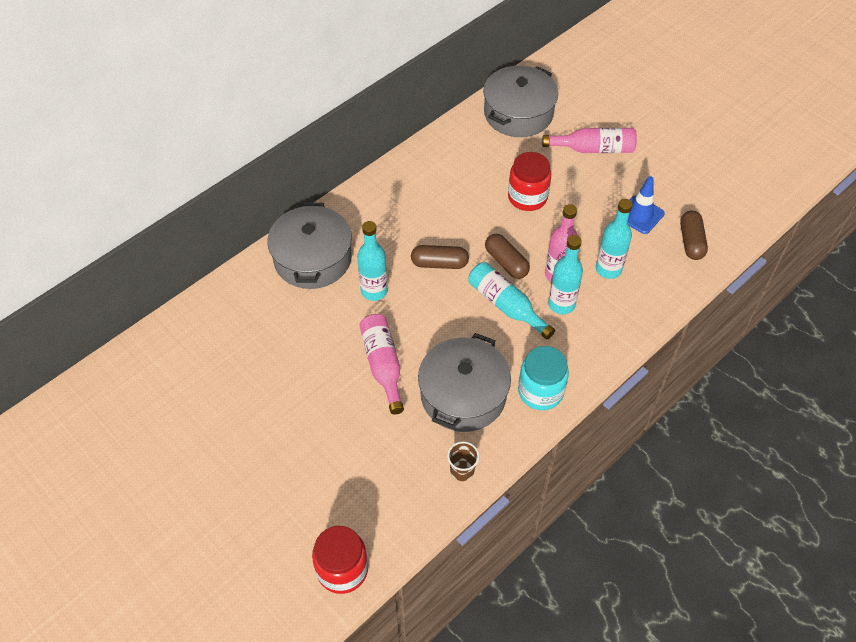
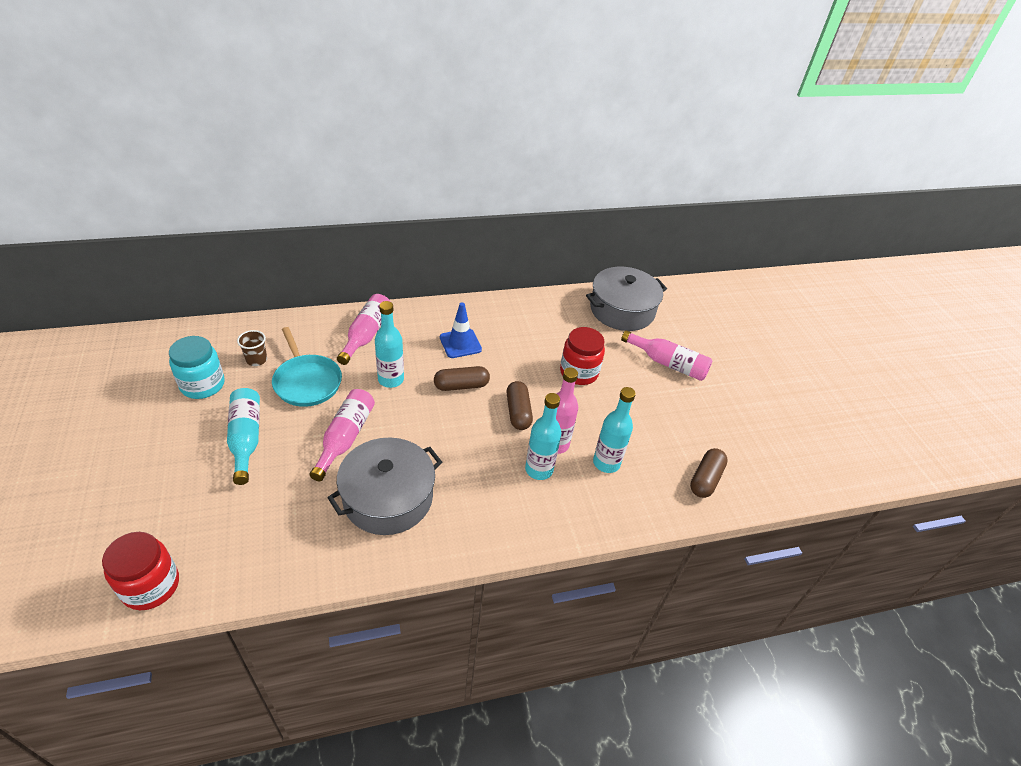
camera: 25 degrees right, 10 degrees down
grey pot [268,203,352,289] -> pink bottle [337,294,391,365]
brown capsule [411,245,469,269] -> brown capsule turned 45 degrees counterclockwise [434,366,490,391]
brown cup [447,441,479,481] -> brown cup moved to [237,330,267,366]
turquoise bottle [468,262,555,340] -> turquoise bottle moved to [227,388,260,485]
turquoise jar [518,346,569,410] -> turquoise jar moved to [169,336,225,399]
blue traffic cone [616,176,665,234] -> blue traffic cone moved to [440,303,482,358]
none -> turquoise pan [272,327,342,407]

